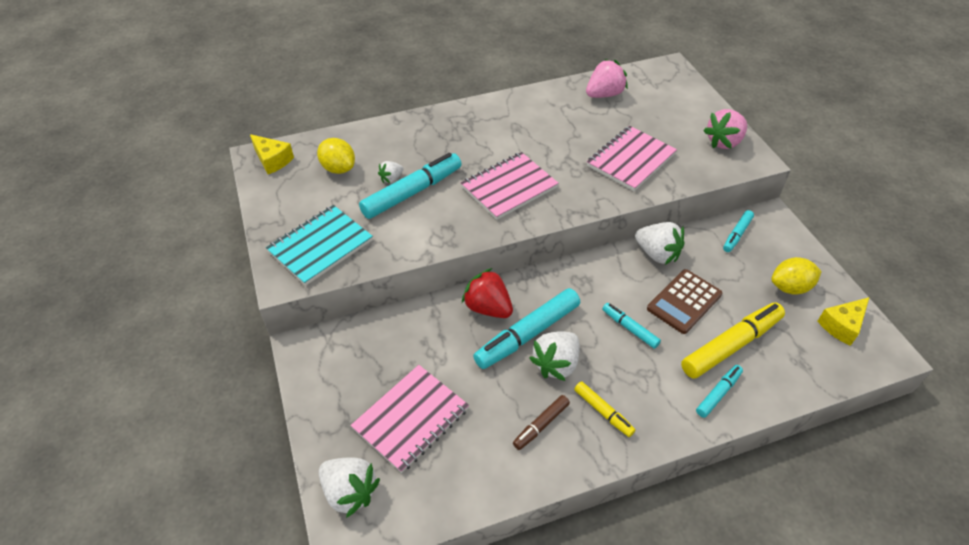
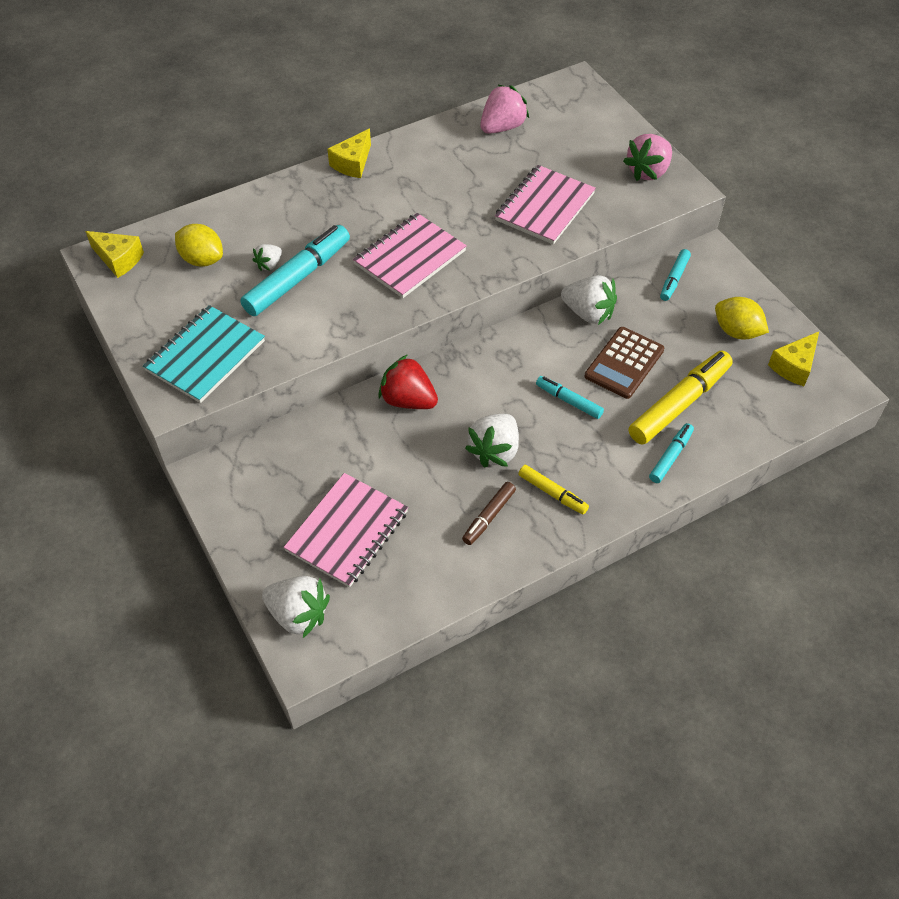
camera: 10 degrees left, 5 degrees up
turquoise marker [473,288,580,369] -> none
yellow lemon [771,257,822,295] -> yellow lemon turned 60 degrees clockwise [715,297,769,339]
none -> yellow cheese [327,128,371,178]

